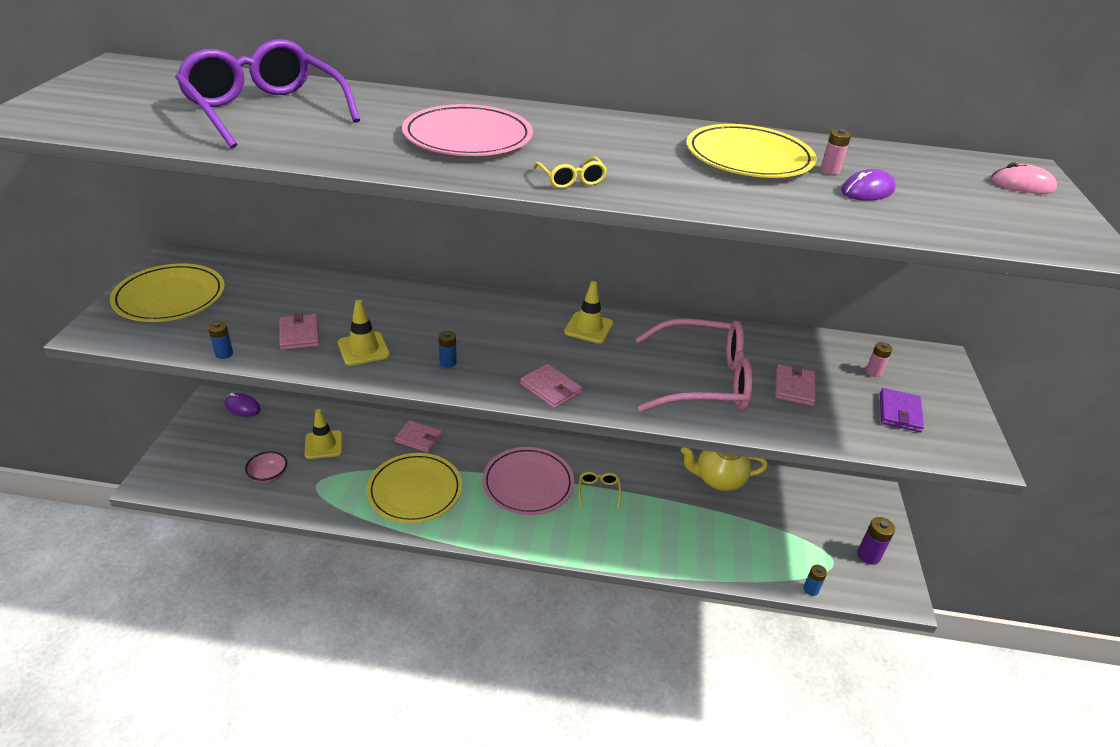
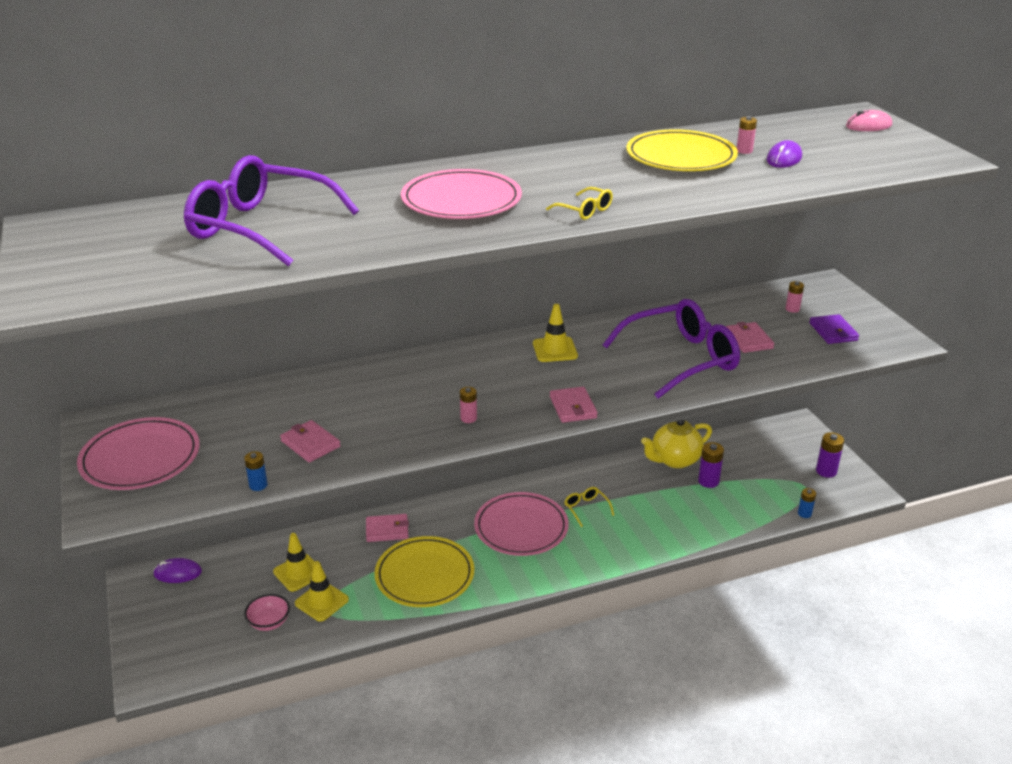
camera: 25 degrees left, 5 degrees down
yellow plate [110,263,225,322] -> pink plate [77,417,200,490]
yellow traffic cone [338,300,390,366] -> yellow traffic cone moved to [295,561,349,622]
blue battery [439,331,457,368] -> pink battery [460,387,477,423]
pink wallet [520,364,582,409] -> pink wallet turned 60 degrees clockwise [550,387,598,423]
pink glasses [636,318,753,412] -> purple glasses [603,299,740,399]
none -> purple battery [698,442,724,488]

